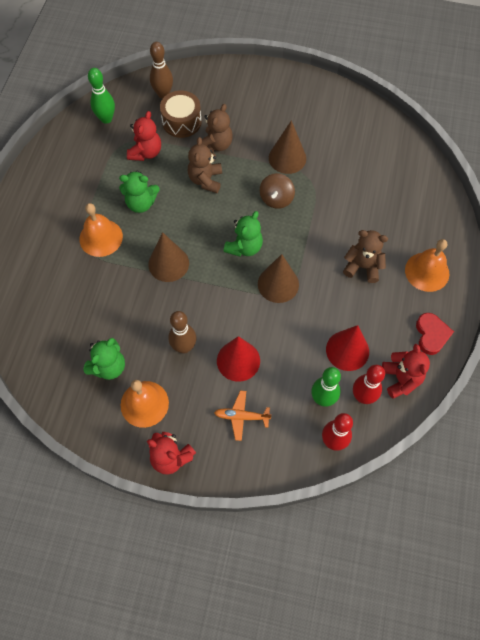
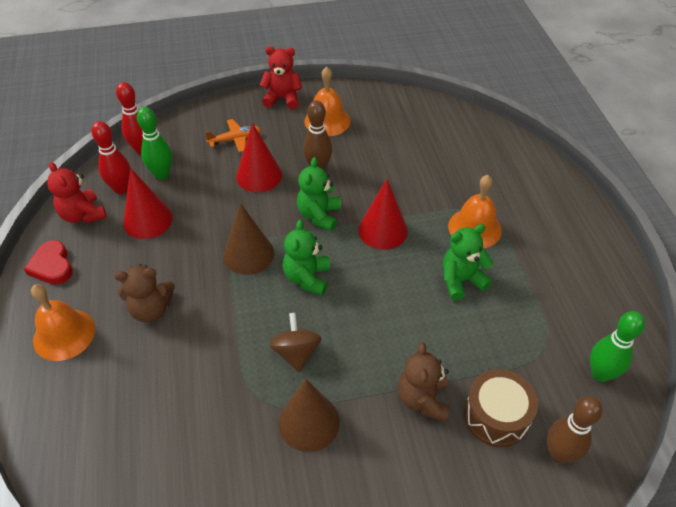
camera: 155 degrees right, 15 degrees down
green teddy bear [83,338,125,380] -> green teddy bear moved to [297,157,341,231]
red teddy bear [127,111,161,161] -> none
brown cone [148,232,189,282] -> red cone [358,179,408,250]
brown teddy bear [188,137,222,193] -> none

